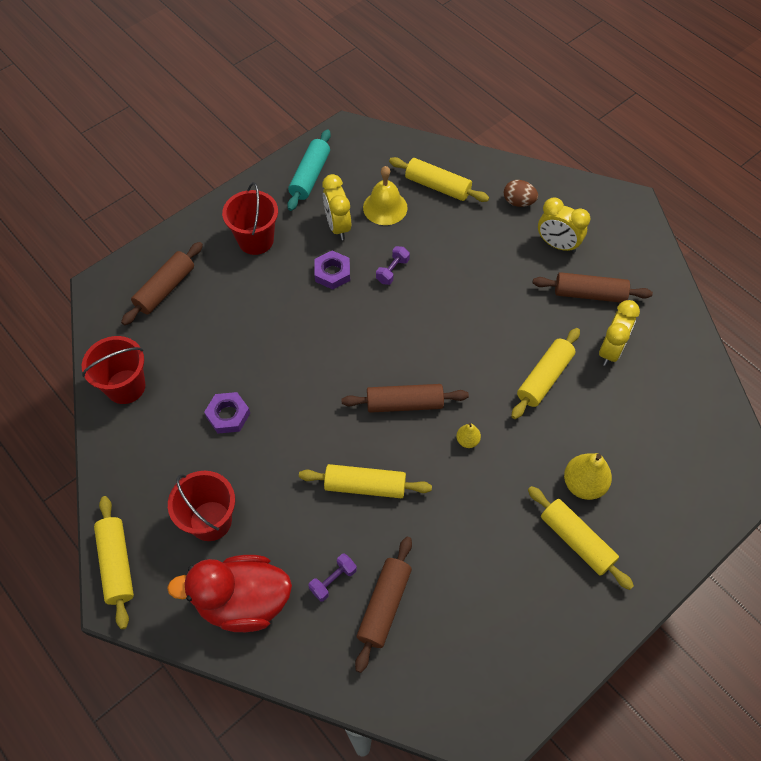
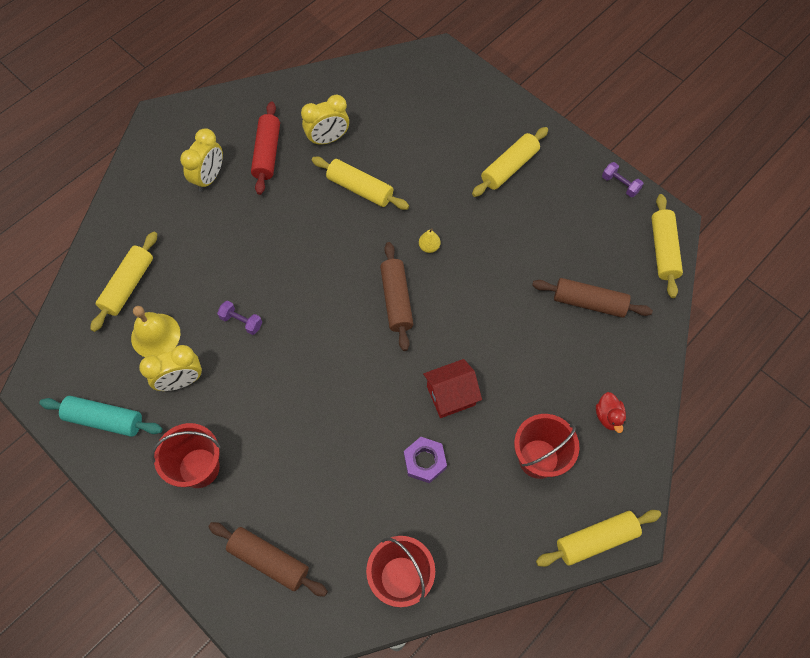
camera: 95 degrees left, 5 degrees up
red duck [167,555,292,632] -> red duck [596,392,626,433], size x0.43
yellow rolling pin [299,464,432,498] -> yellow rolling pin moved to [651,194,683,298]
purple dumbbell [308,554,357,601] -> purple dumbbell moved to [602,162,643,197]
purple nut [315,251,350,290] -> none
brown egg [504,180,538,207] -> none
brown rolling pin [533,272,653,303] -> red rolling pin [251,101,280,195]
yellow pear [564,453,612,500] -> none
yellow clock [599,300,640,366] -> yellow clock turned 135 degrees clockwise [301,95,349,146]
none -> red house [423,359,482,418]

